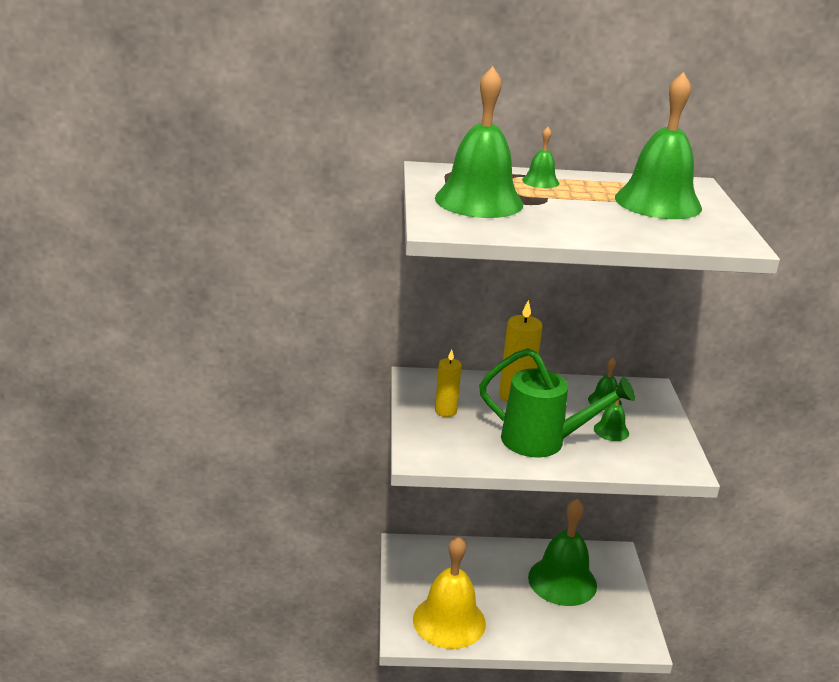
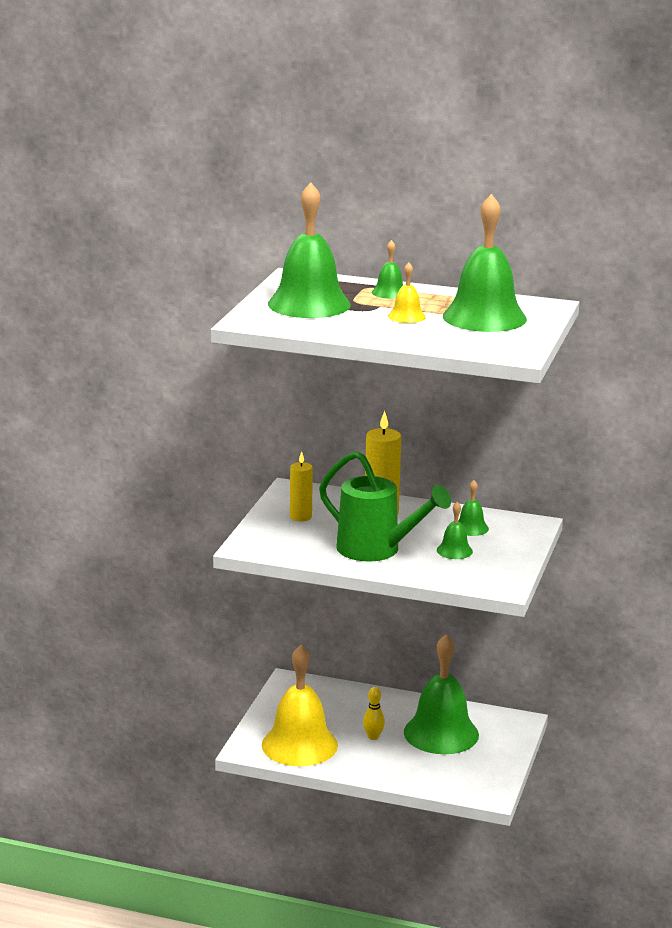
camera: 20 degrees right, 5 degrees down
none -> yellow bowling pin [363,687,385,740]
none -> yellow bell [388,262,426,323]

